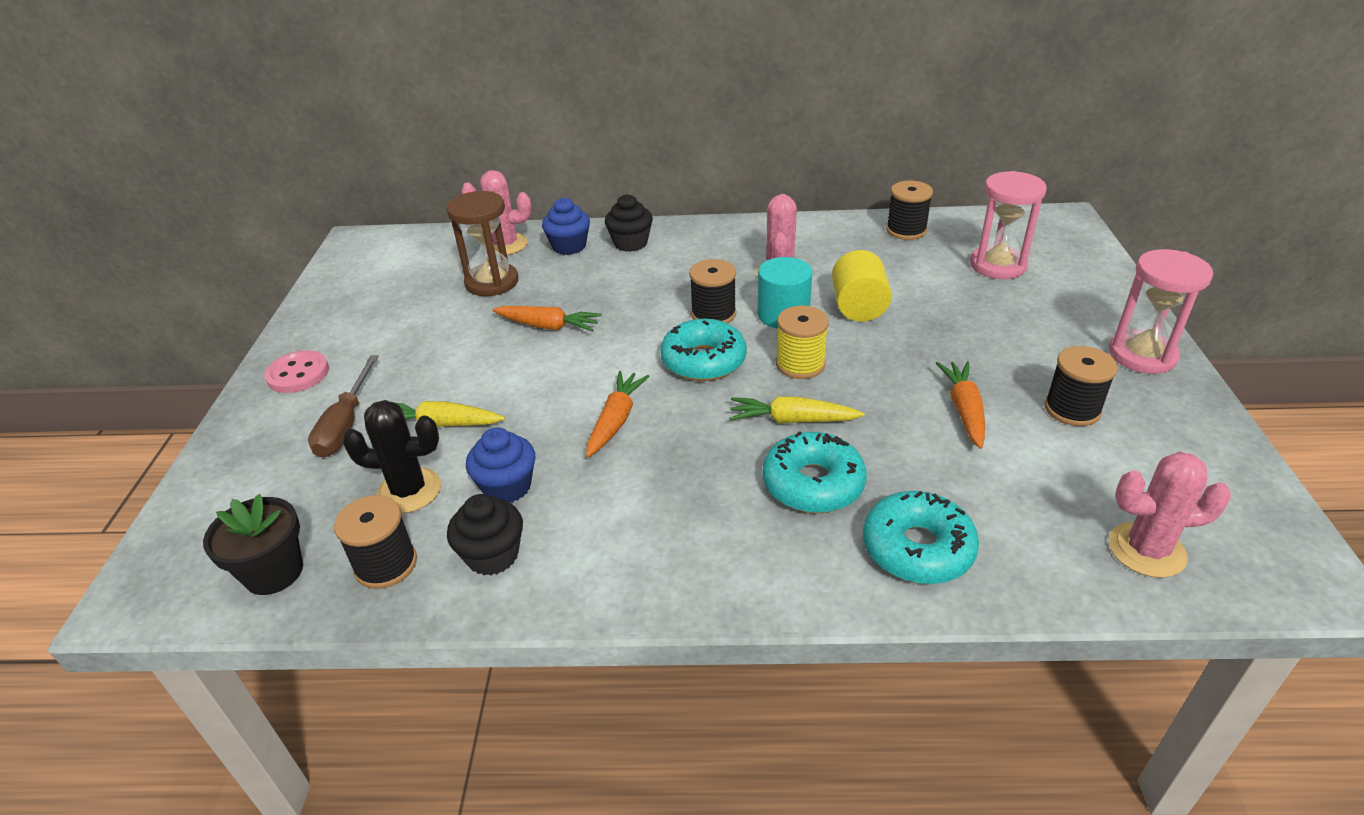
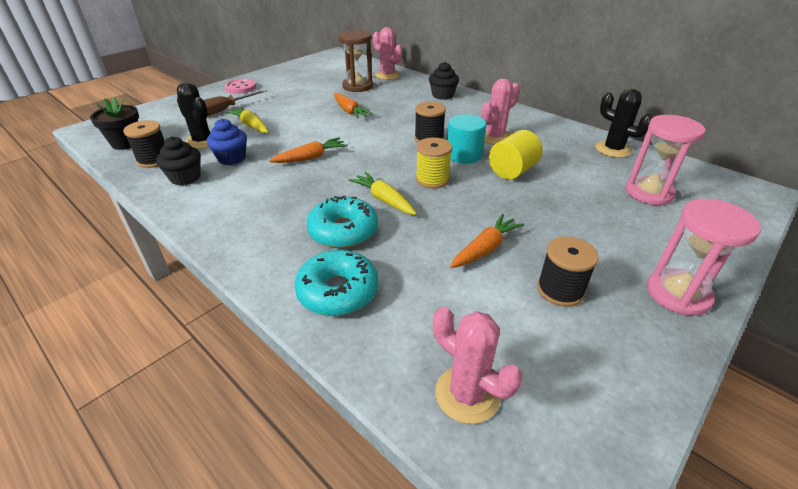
camera: 40 degrees right, 0 degrees up
blue cupcake [542,198,590,255] -> none
turquoise donut [660,319,747,381] -> none
black spool [886,181,933,240] -> black cactus [595,89,652,158]

